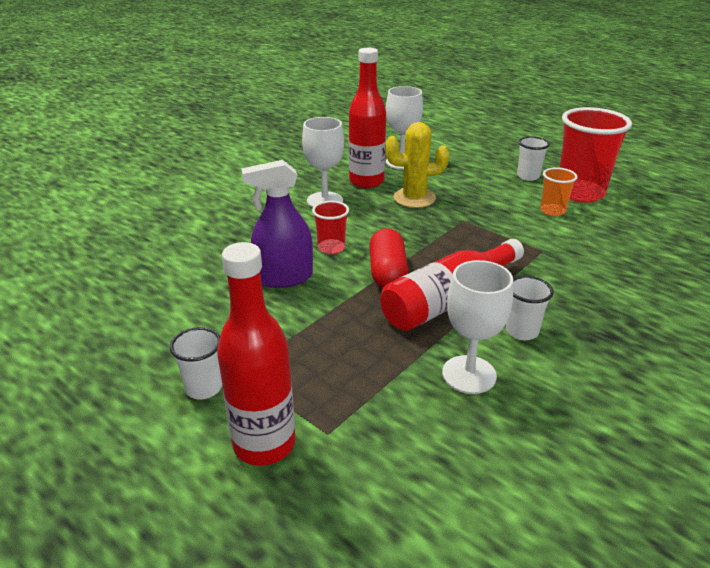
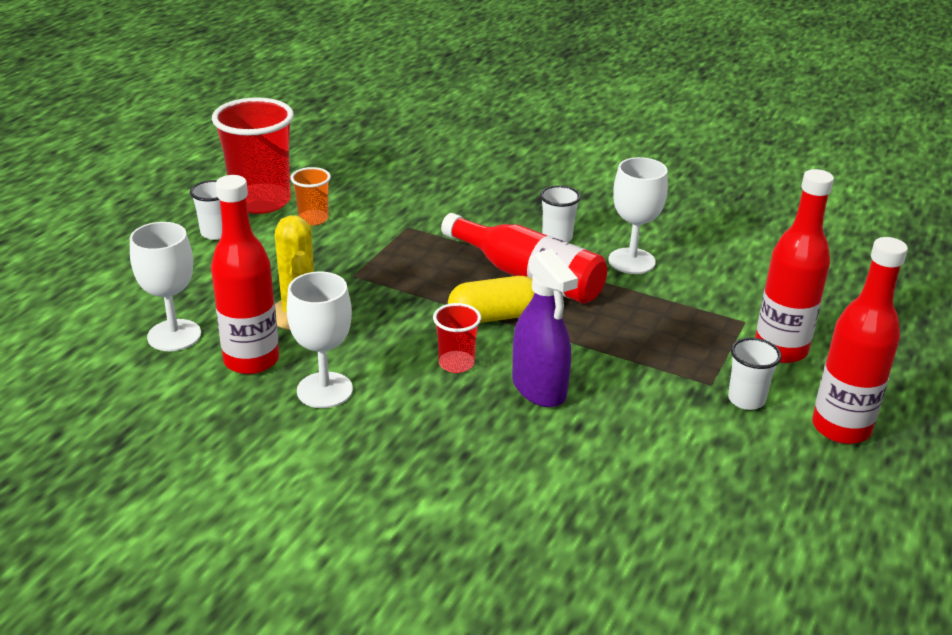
camera: 105 degrees left, 0 degrees up
red capsule [369,228,408,288] -> yellow capsule [448,276,535,323]
none -> red bottle [812,237,908,444]

